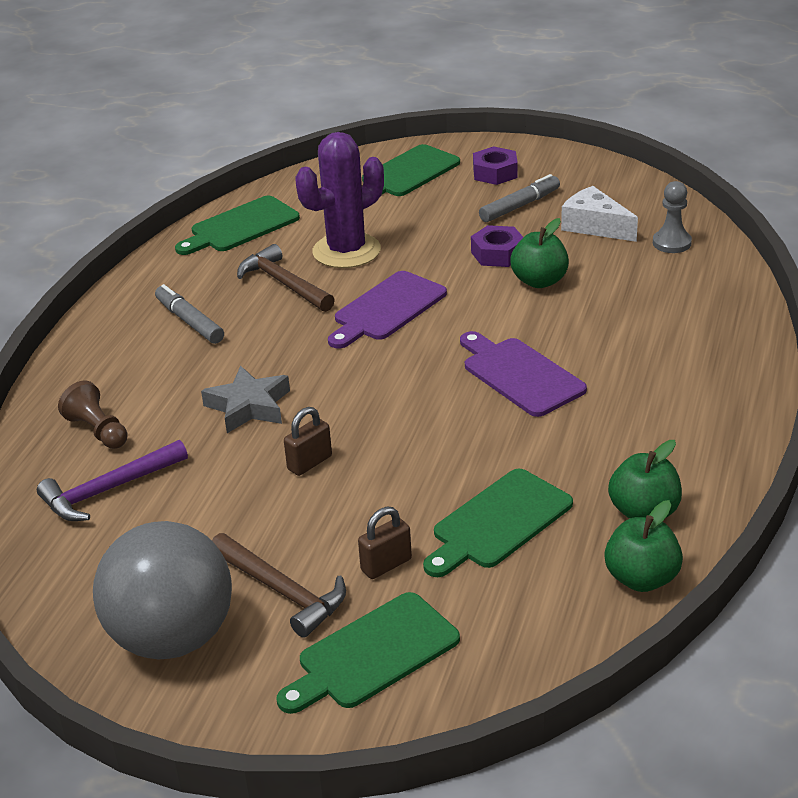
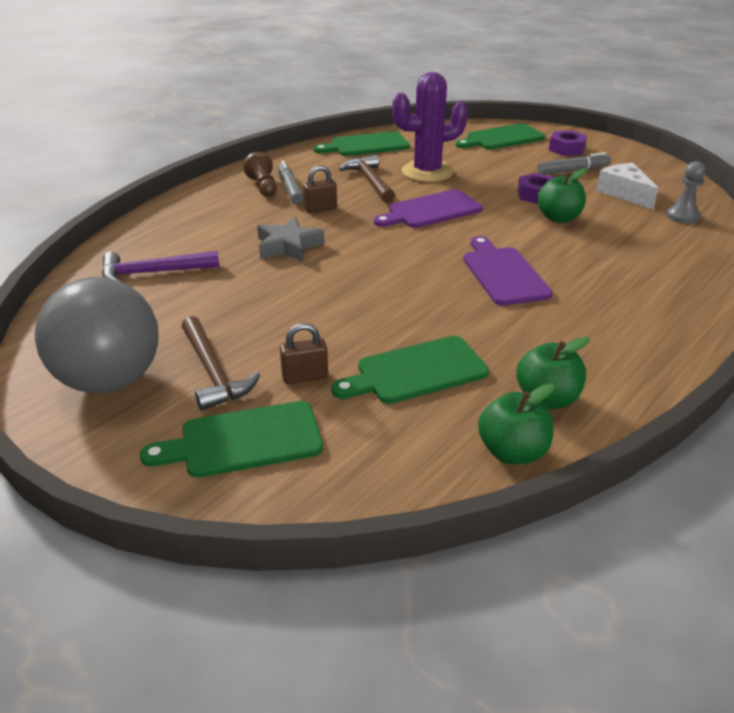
camera: 20 degrees right, 0 degrees up
brown pawn [58,380,128,449] -> brown pawn moved to [243,152,277,197]
brown padlock [284,407,332,476] -> brown padlock moved to [303,165,337,213]

